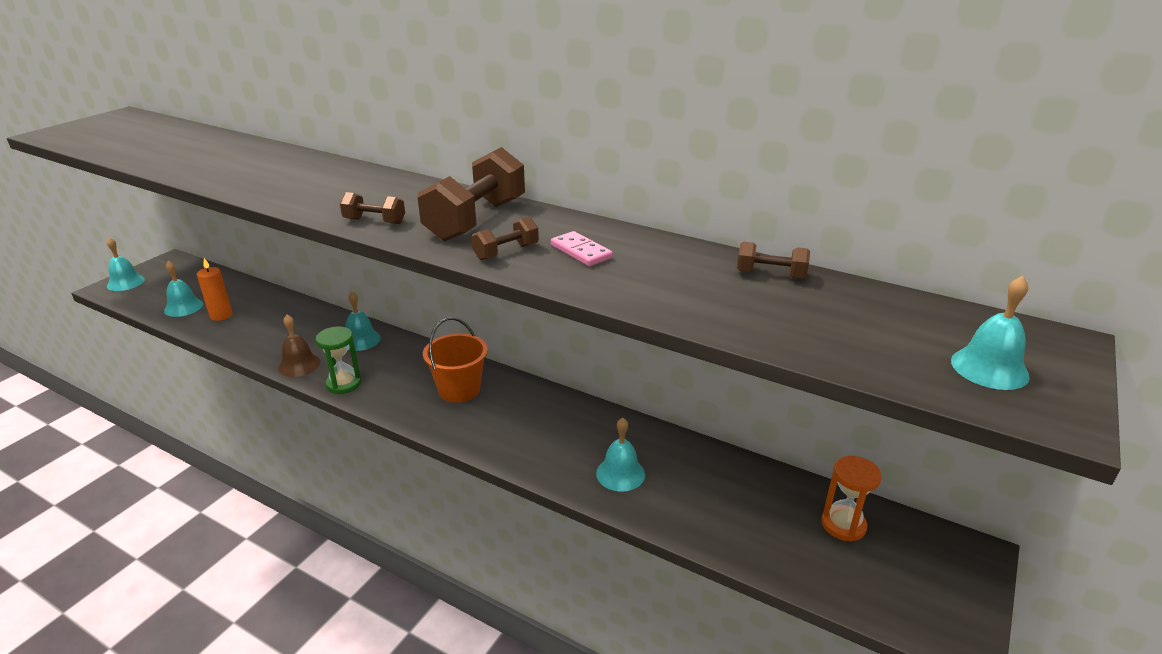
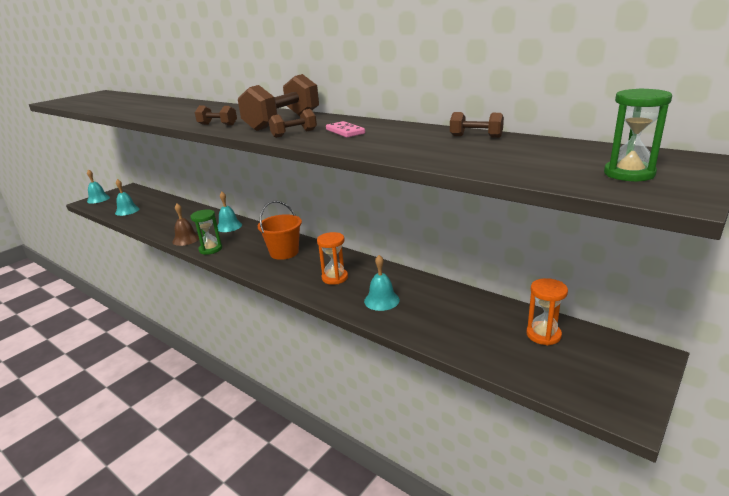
camera: 10 degrees right, 5 degrees down
orange candle [197,258,233,321] -> none
turquoise bell [951,276,1030,390] -> green hourglass [604,88,672,181]
none -> orange hourglass [317,232,348,285]

